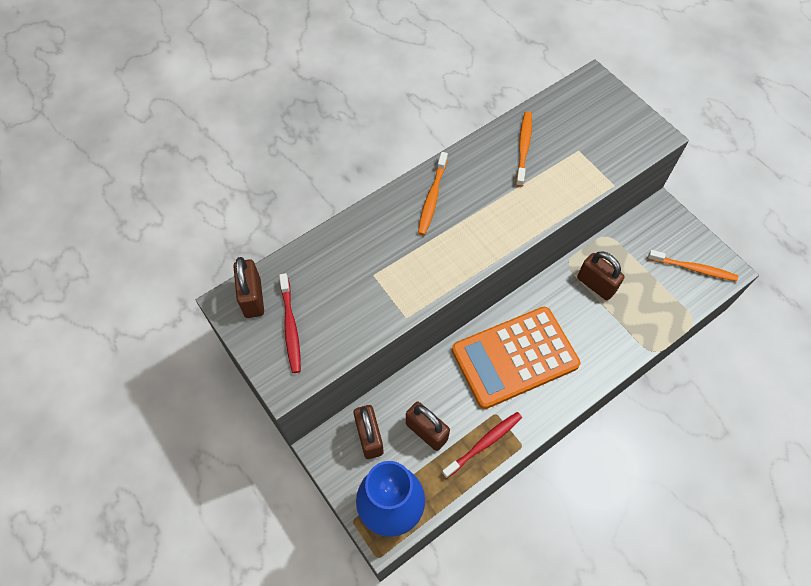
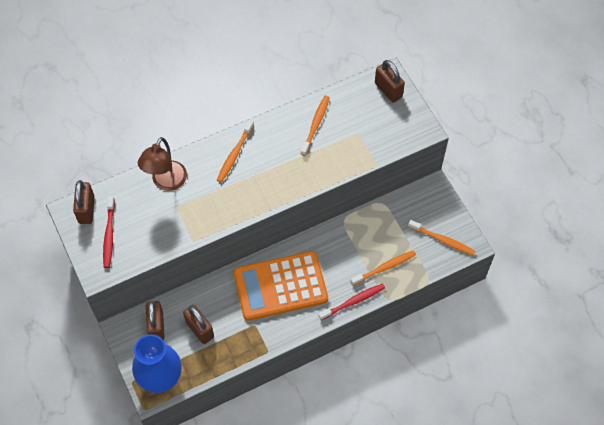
camera: 10 degrees right, 0 degrees up
red toothbrush [442,412,522,478] -> red toothbrush moved to [318,284,385,320]
brown padlock [577,251,625,300] -> brown padlock moved to [375,60,405,102]
none -> brown lamp [138,137,187,191]
none -> orange toothbrush [351,250,416,286]

